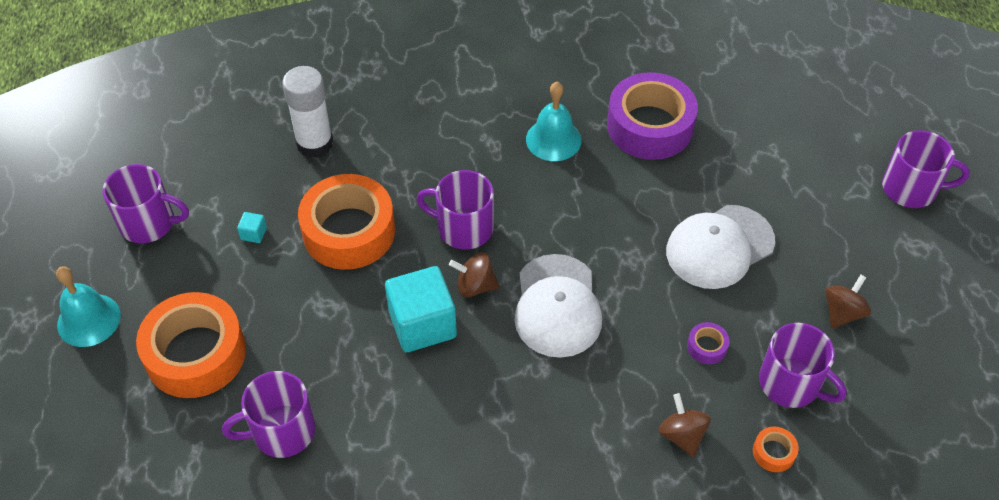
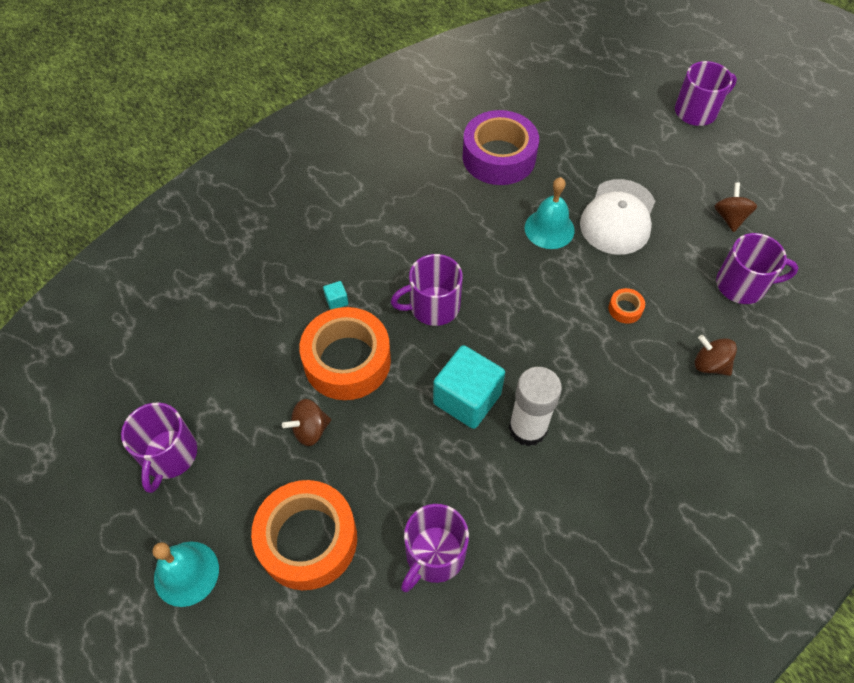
camera: 35 degrees left, 5 degrees up
purple mug [103,164,189,243] -> purple mug turned 120 degrees clockwise [121,403,197,493]
turquoise cube [237,212,267,243] -> turquoise cube moved to [323,281,348,310]
white glue stick [282,66,333,157] -> white glue stick moved to [509,367,562,447]
brown spinning top [449,252,499,297] -> brown spinning top moved to [282,399,331,446]
white cap [514,254,602,358] -> none
turquoise bell [526,82,581,161] -> turquoise bell moved to [525,177,575,249]
purple tape [687,322,729,364] -> none
orange tape [753,427,799,472] -> orange tape moved to [609,288,645,324]

